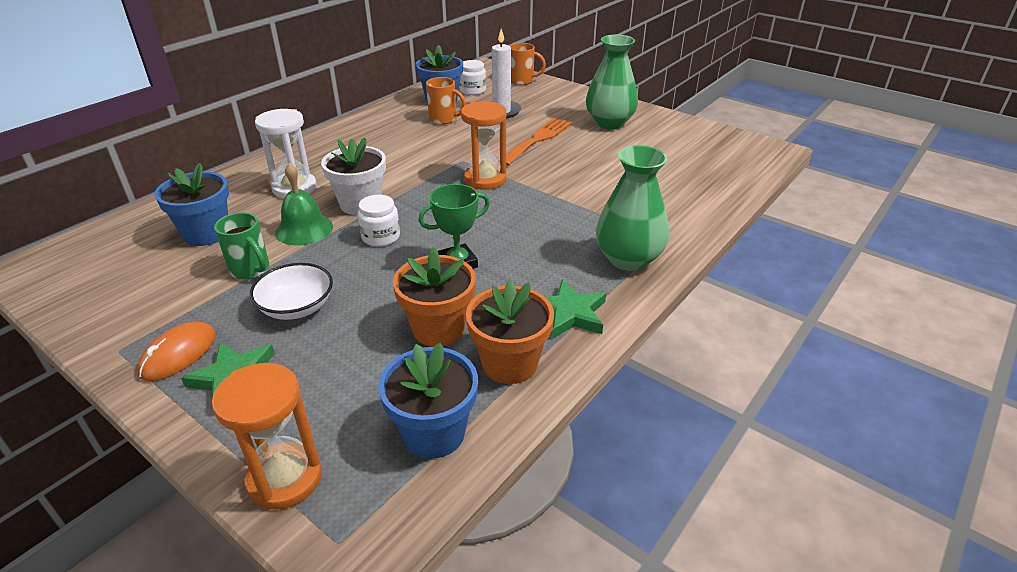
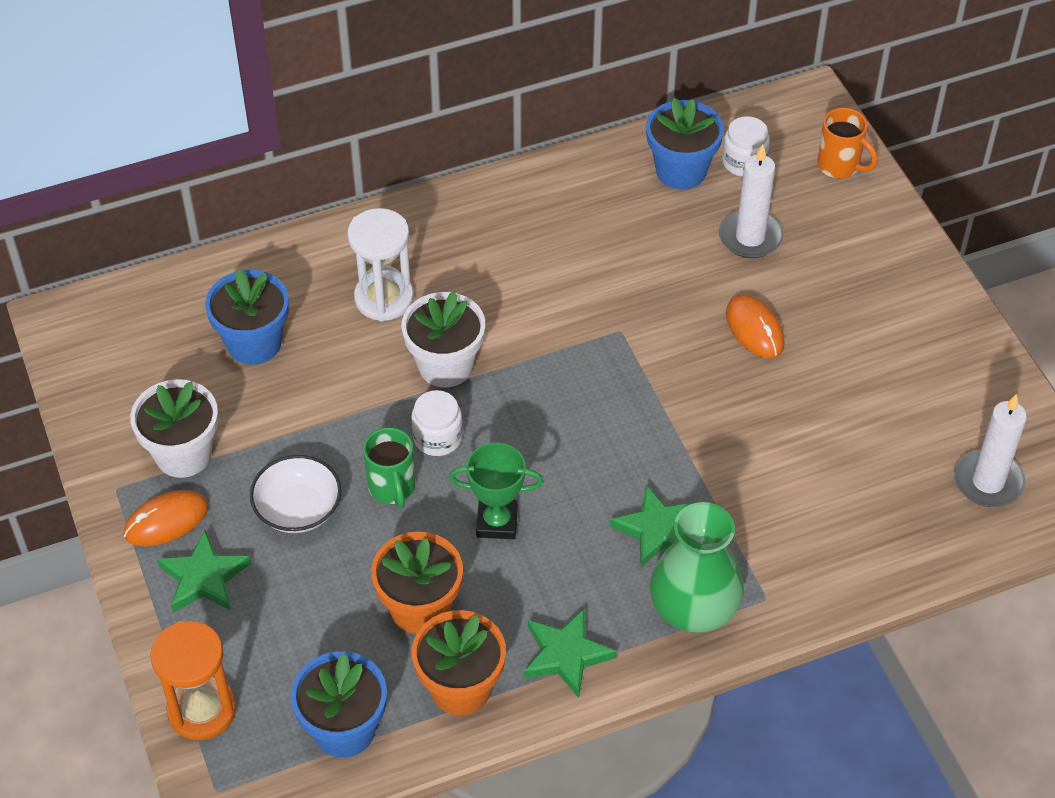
camera: 30 degrees right, 15 degrees up
green mug [214,212,269,279] -> green mug moved to [363,427,415,508]
green bell [275,163,333,246] -> none
orange mug [426,77,467,124] -> none
orange hourglass [461,101,507,190] -> none
orange fork [506,118,572,166] -> orange mouse [726,294,785,359]
green vase [586,34,638,129] -> none
none -> white flower pot [130,379,218,478]
none -> green star [610,485,698,567]
none -> white candle [954,394,1027,507]

